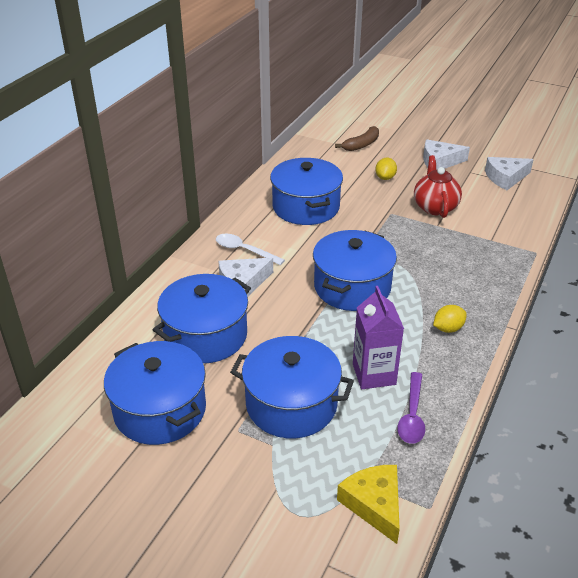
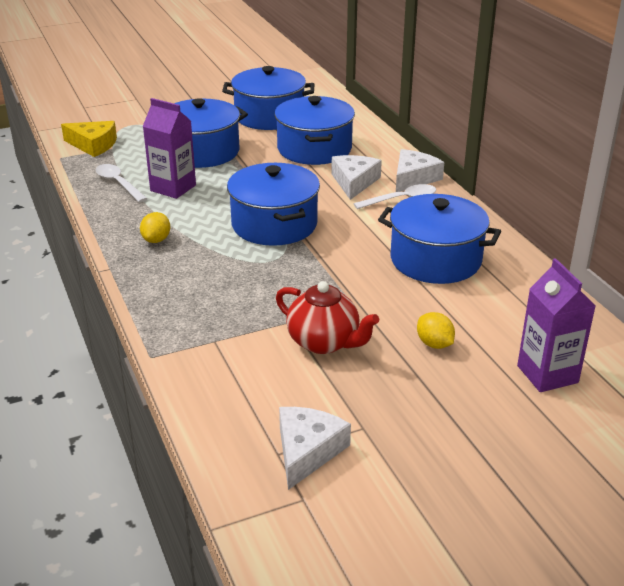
camera: 130 degrees right, 5 degrees down
brown banana [335,126,379,151] -> purple carton [517,258,596,392]
purple spoon [397,372,425,444] -> white spoon [96,164,148,202]
white cheese [423,139,470,170] -> white cheese moved to [396,149,444,192]

